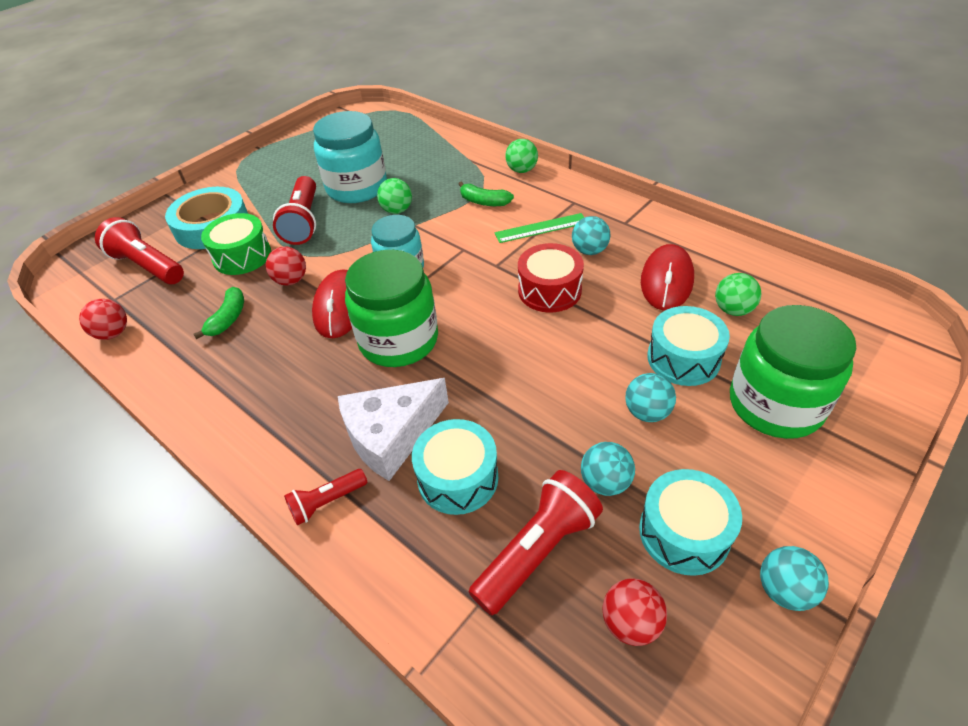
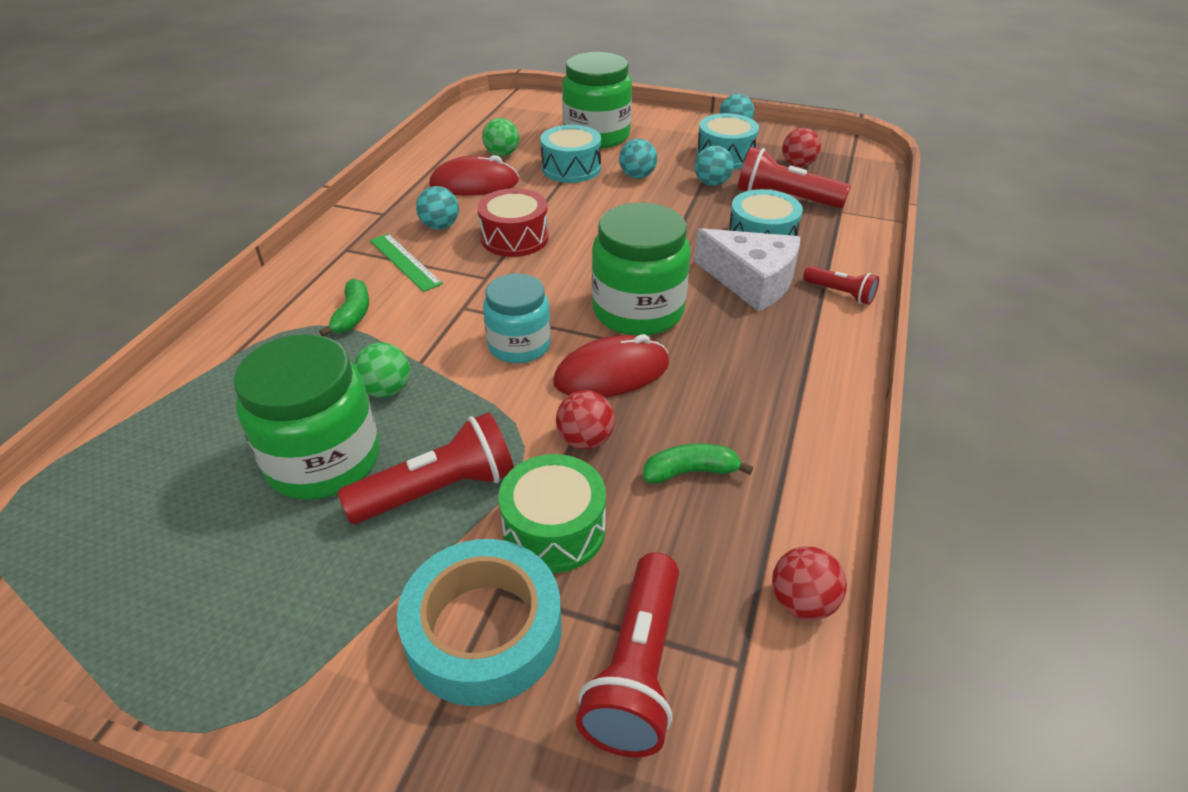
camera: 115 degrees left, 5 degrees down
turquoise jar [313,111,387,203] -> green jar [234,334,380,500]
green ball [505,139,538,173] -> none

